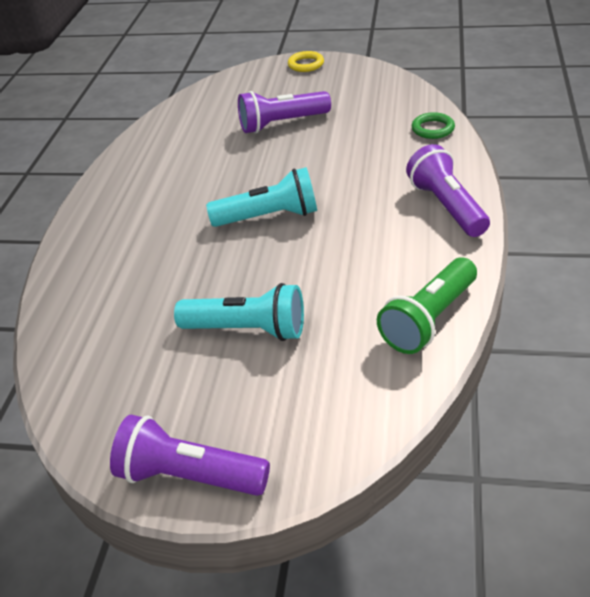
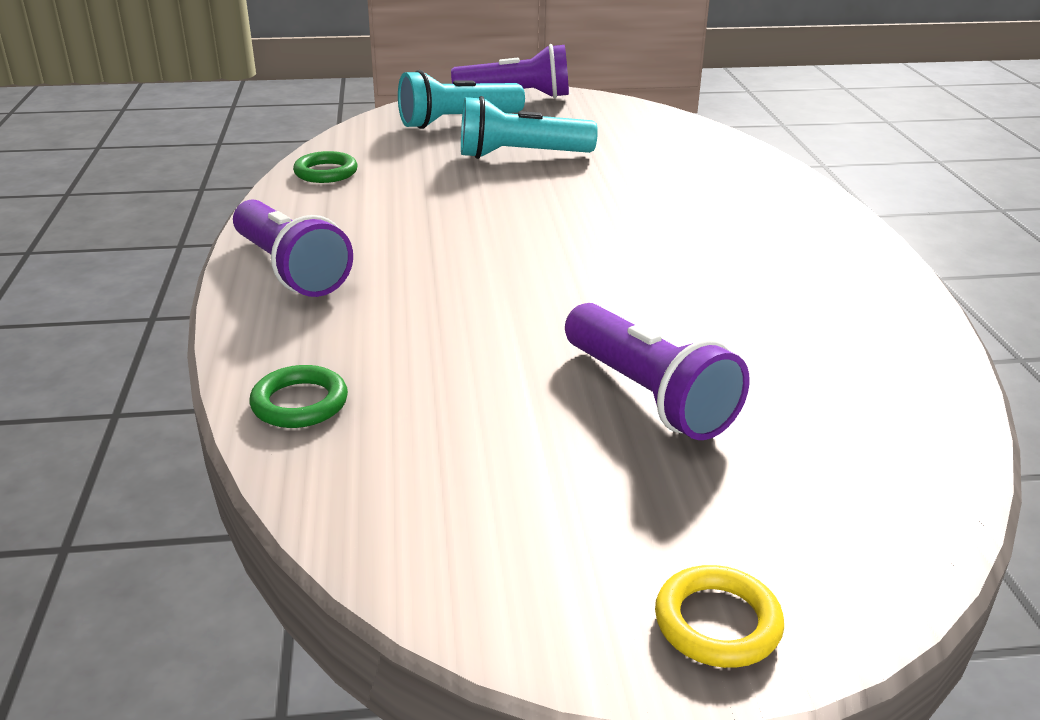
camera: 160 degrees right, 10 degrees down
turquoise flashlight [206,167,317,227] -> turquoise flashlight moved to [398,70,525,129]
purple flashlight [238,91,331,133] -> purple flashlight turned 90 degrees clockwise [565,303,750,440]
green flashlight [377,257,477,354] -> green ring [293,151,358,183]

